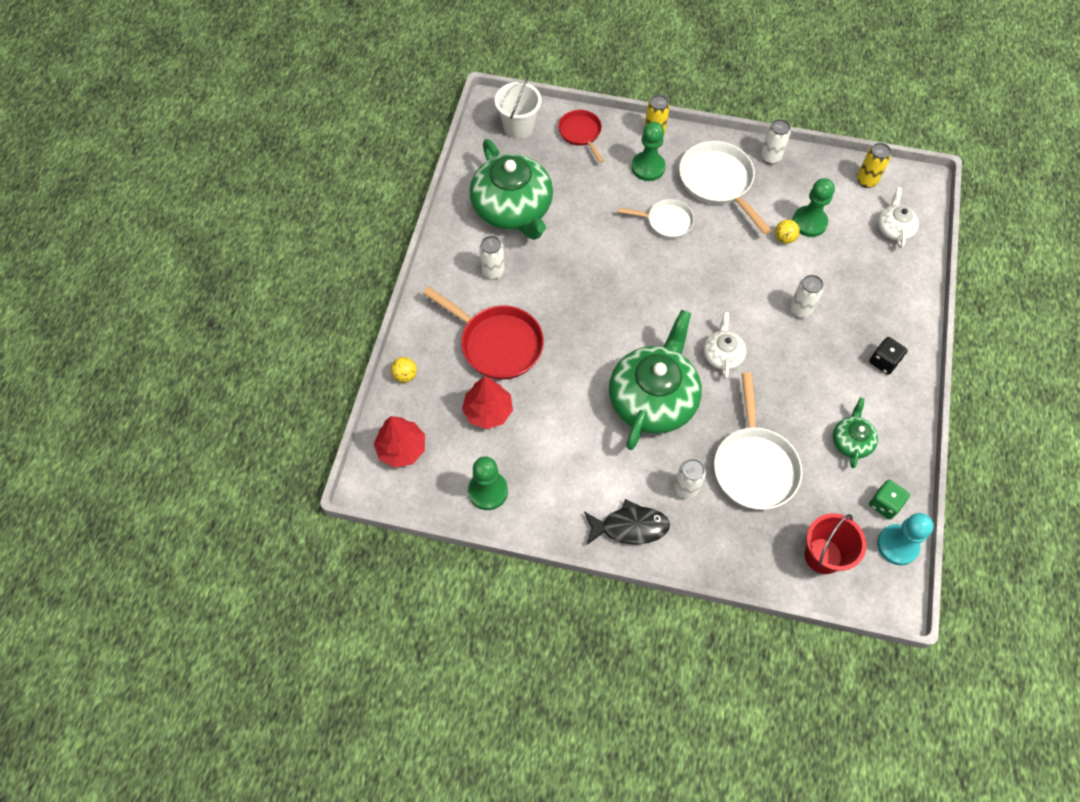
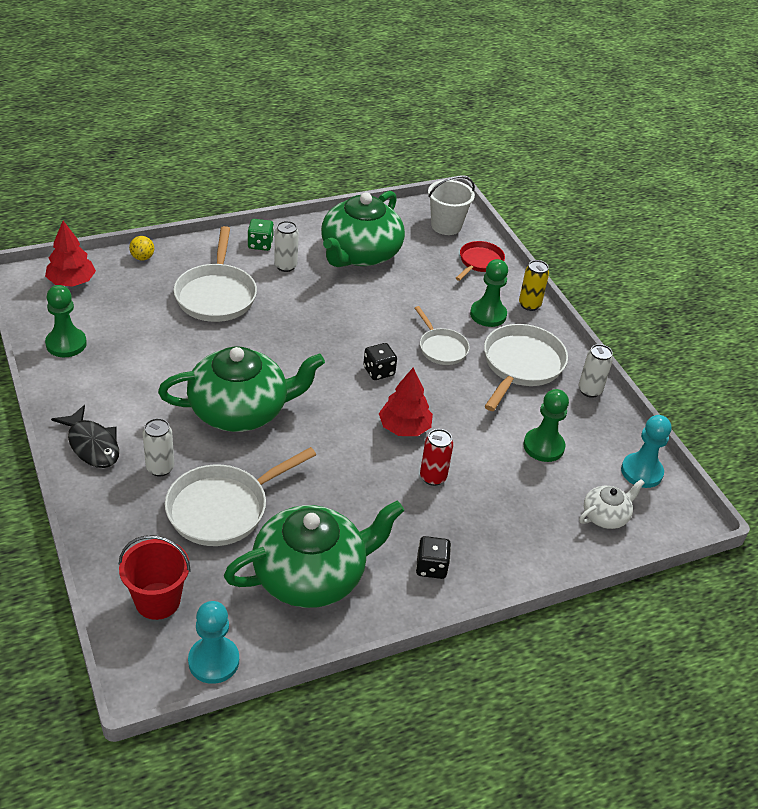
camera: 50 degrees right, 20 degrees down
red pan [423,287,544,379] -> white pan [174,226,257,322]
red tree [462,376,513,429] -> red tree moved to [379,368,433,436]
white teapot [704,312,746,379] -> none
yellow ball [775,219,800,244] -> none
white can [790,275,824,318] -> red can [420,429,453,486]
green teapot [833,398,878,468] -> green teapot [224,501,404,608], size x2.12
yellow can [857,143,891,188] -> turquoise pawn [621,415,672,488]
green dice [869,480,910,520] -> green dice moved to [247,219,274,251]
none -> black dice [363,343,397,380]

